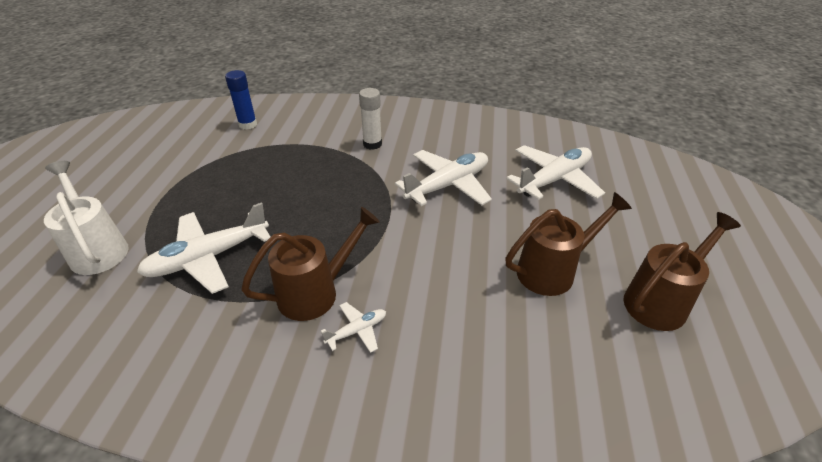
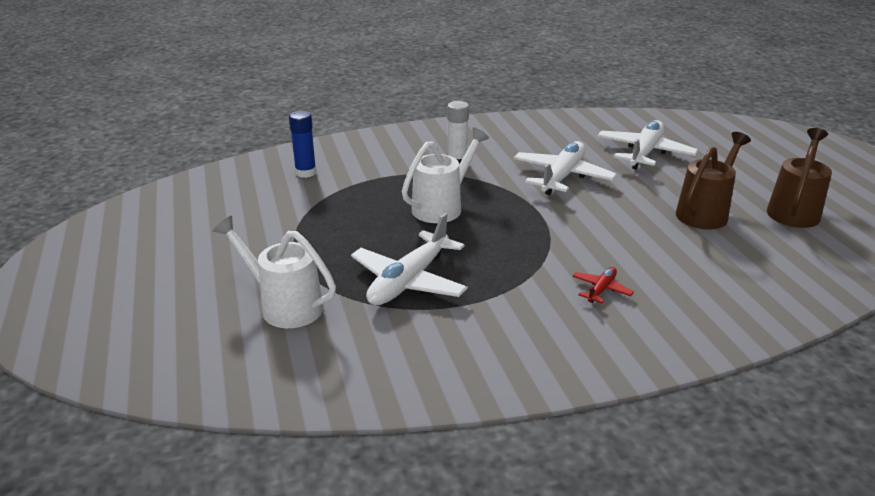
camera: 25 degrees left, 10 degrees down
brown watering can [241,207,380,321] -> none
white plane [321,302,386,353] -> red plane [572,267,634,303]
none -> white watering can [402,127,489,223]

